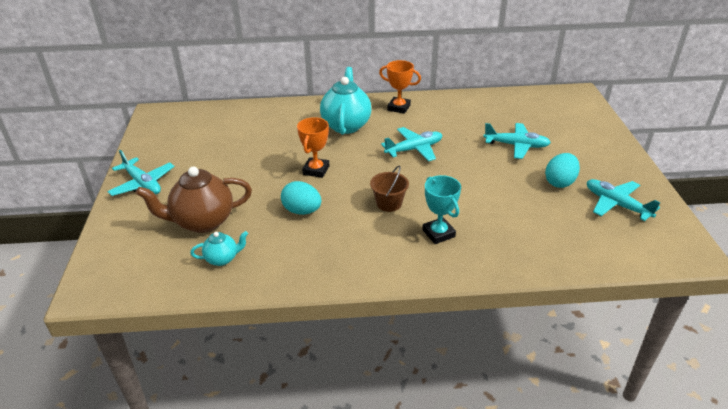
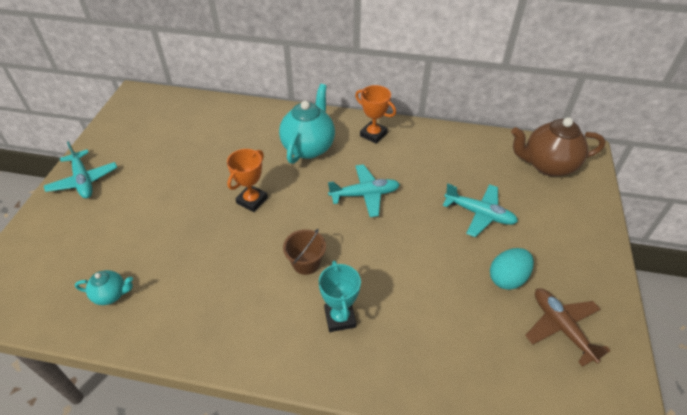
camera: 15 degrees right, 10 degrees up
brown teapot [136,166,252,233] -> brown teapot moved to [511,117,606,177]
turquoise egg [281,181,321,215] -> none
turquoise plane [587,179,661,221] -> brown plane [525,288,611,367]

